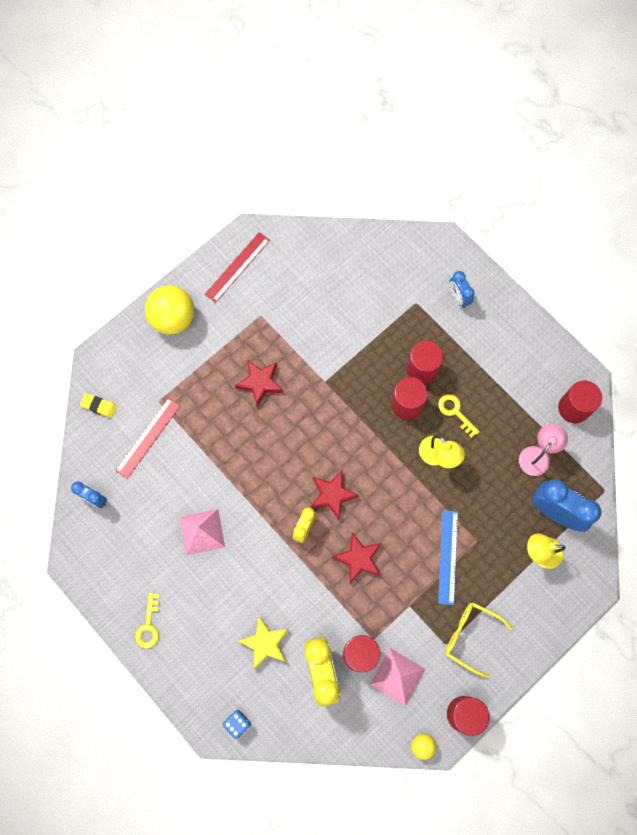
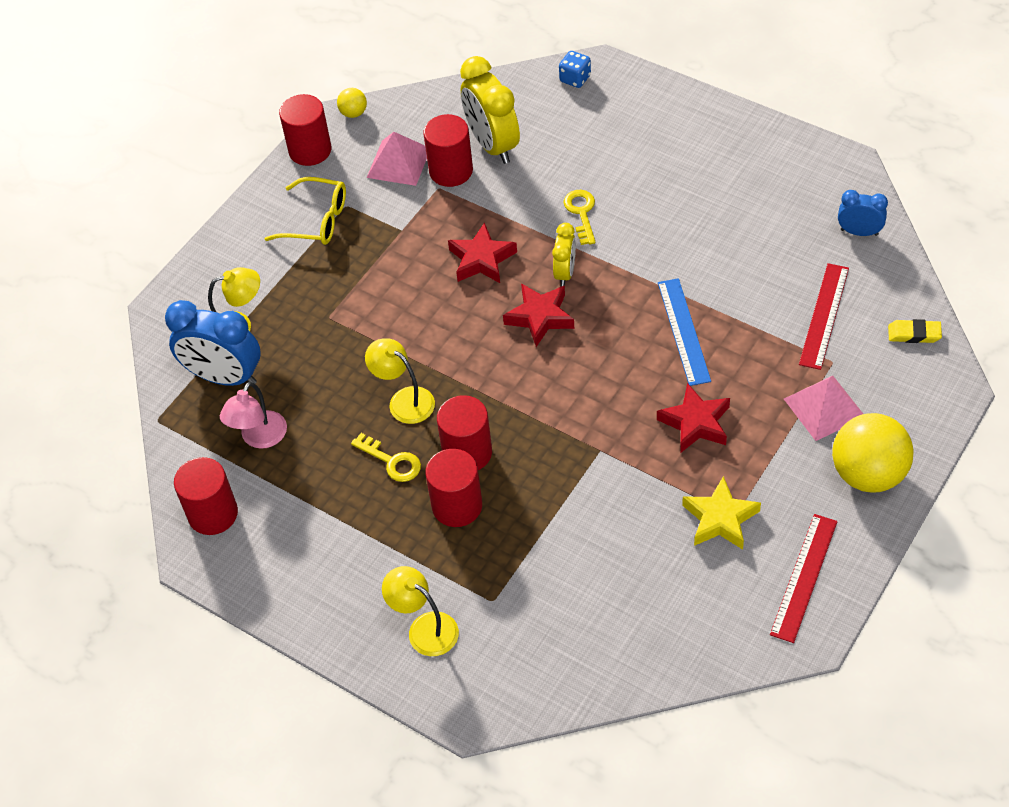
camera: 170 degrees right, 20 degrees down
yellow key [135,593,160,649] -> yellow key moved to [563,190,596,245]
pink pyramid [180,509,225,556] -> pink pyramid moved to [784,376,863,441]
yellow star [239,616,289,669] -> yellow star moved to [682,476,761,550]
blue ruler [438,510,458,605] -> blue ruler moved to [658,278,711,386]
blue clock [449,271,474,308] -> yellow lamp [382,566,459,656]

